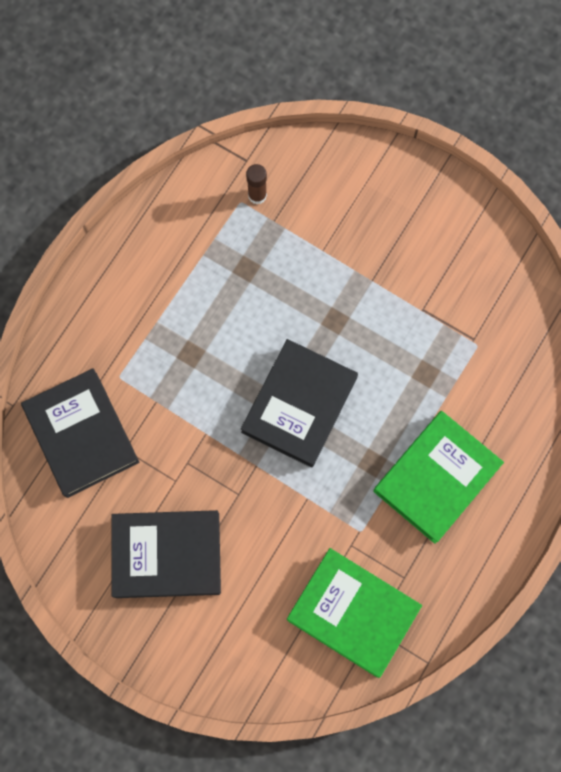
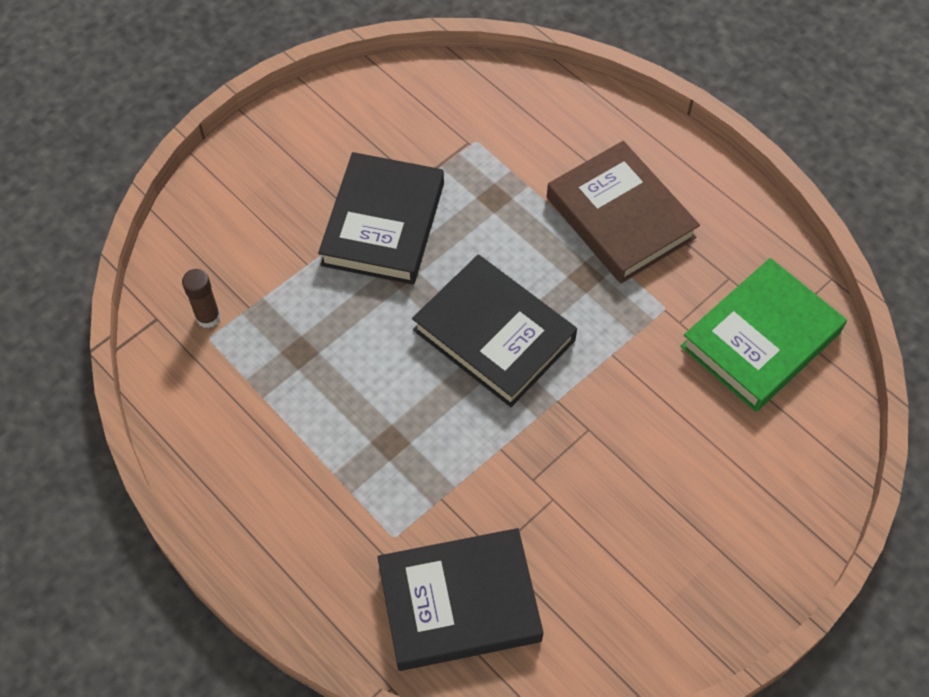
camera: 75 degrees left, 15 degrees down
black book [111,510,221,598] -> black book moved to [318,152,444,285]
green book [373,411,504,544] -> brown book [547,141,700,283]

